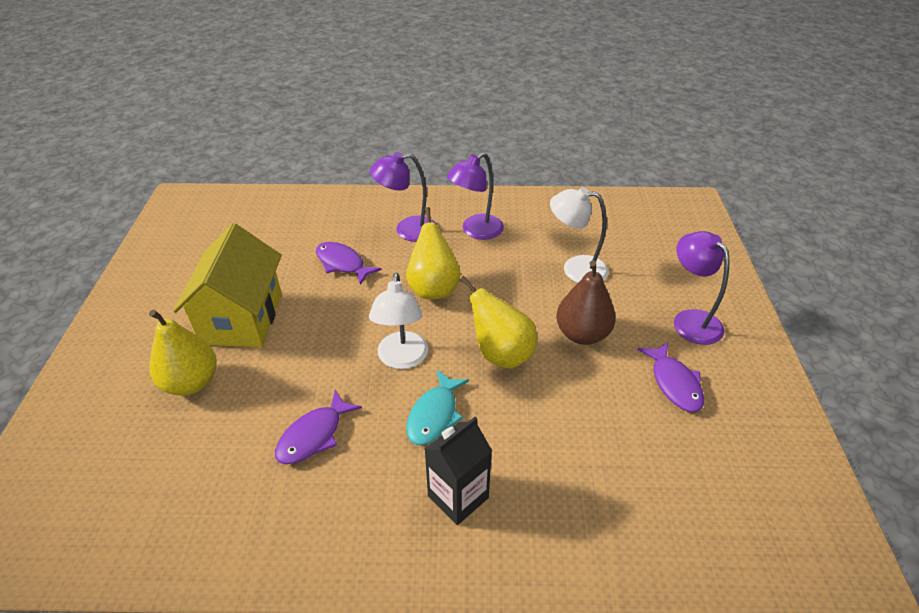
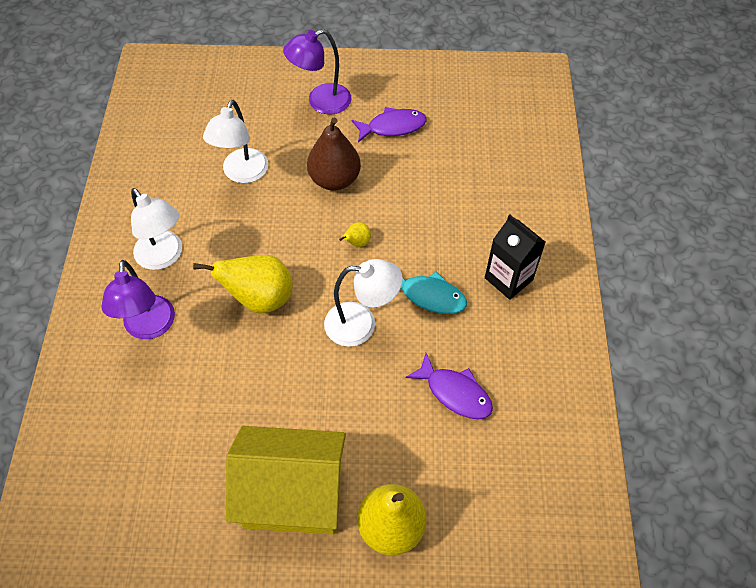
camera: 90 degrees left, 15 degrees up
purple fish [316,242,382,285] -> none
purple lamp [447,153,504,240] -> white lamp [131,188,182,270]
yellow pear [460,276,537,368] -> yellow pear [339,222,371,247], size x0.45

